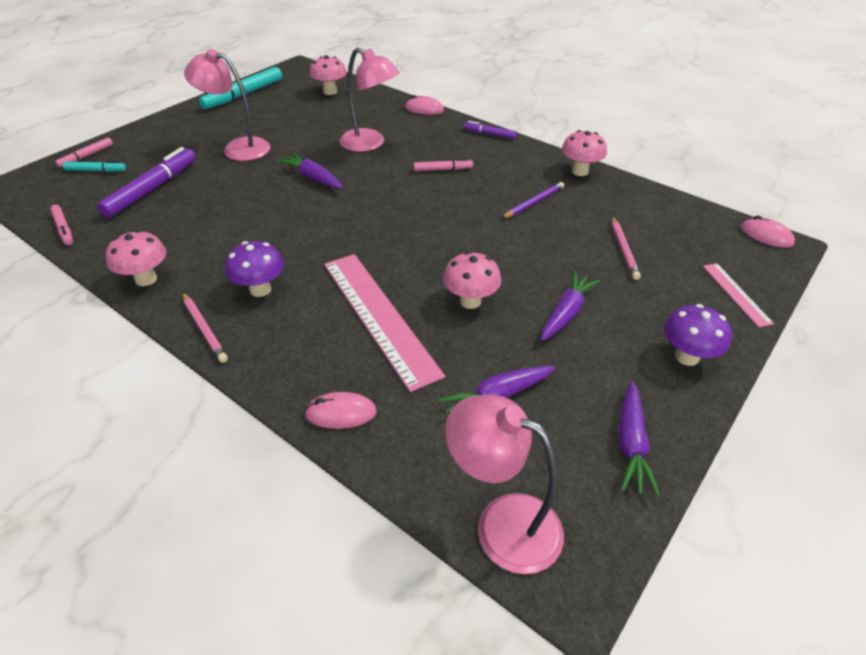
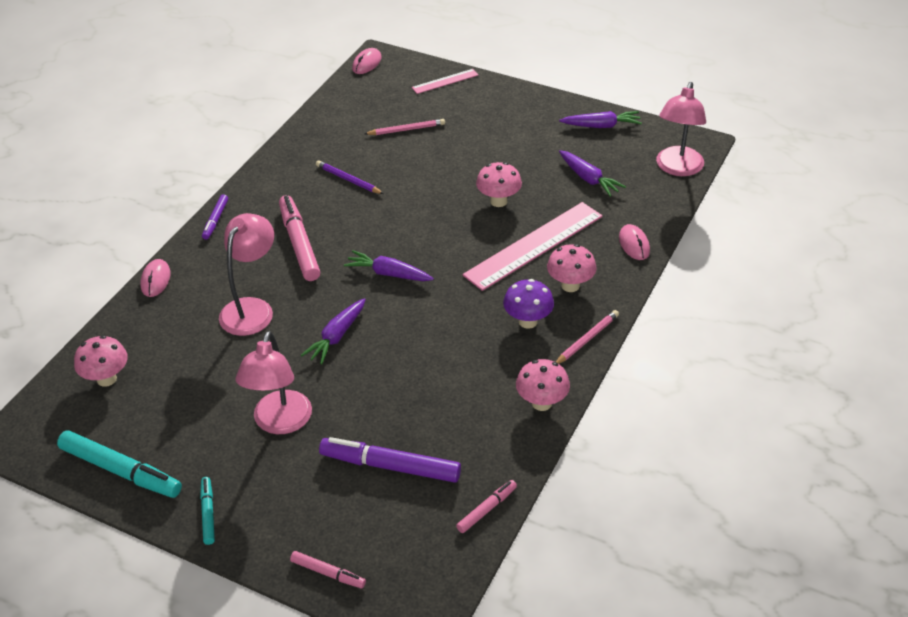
camera: 100 degrees left, 0 degrees up
turquoise marker [63,161,126,172] -> turquoise marker moved to [200,477,215,545]
pink marker [413,158,473,171] -> pink marker [279,195,320,281], size x1.89
purple carrot [541,271,600,341] -> purple carrot moved to [344,251,434,281]
pink mushroom [562,130,607,176] -> pink mushroom moved to [547,244,596,292]
purple mushroom [664,304,732,366] -> none

